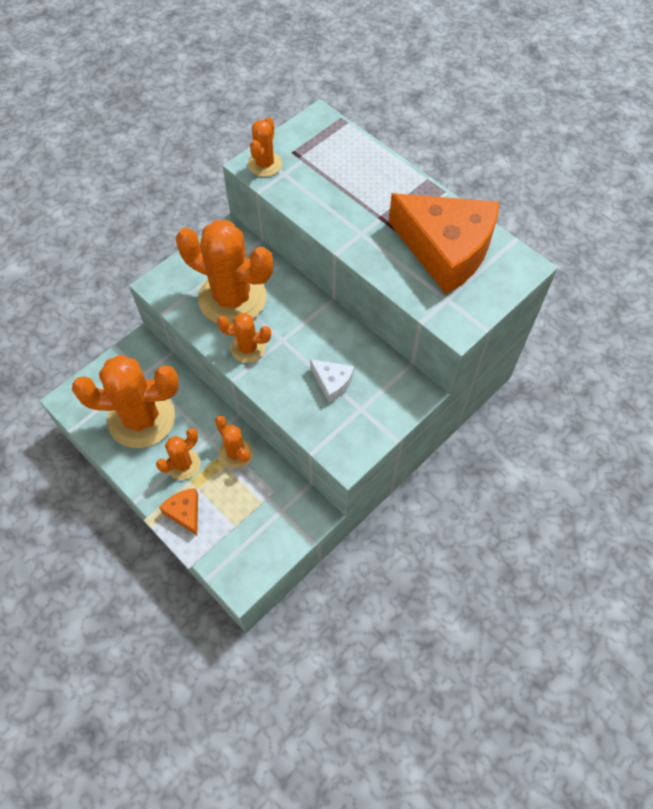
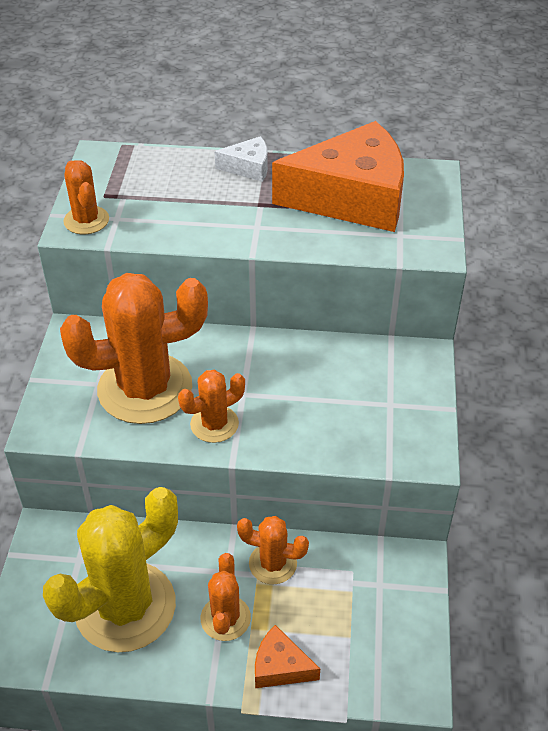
camera: 40 degrees left, 15 degrees down
orange cactus [72,355,179,448] -> yellow cactus [43,487,178,652]
white cheese [310,359,354,403] -> white cheese moved to [214,136,268,182]

